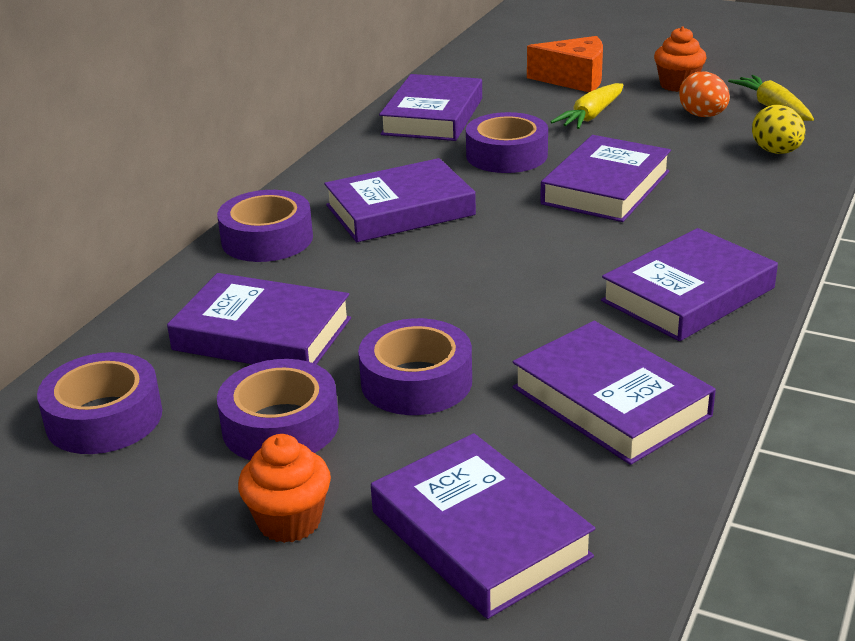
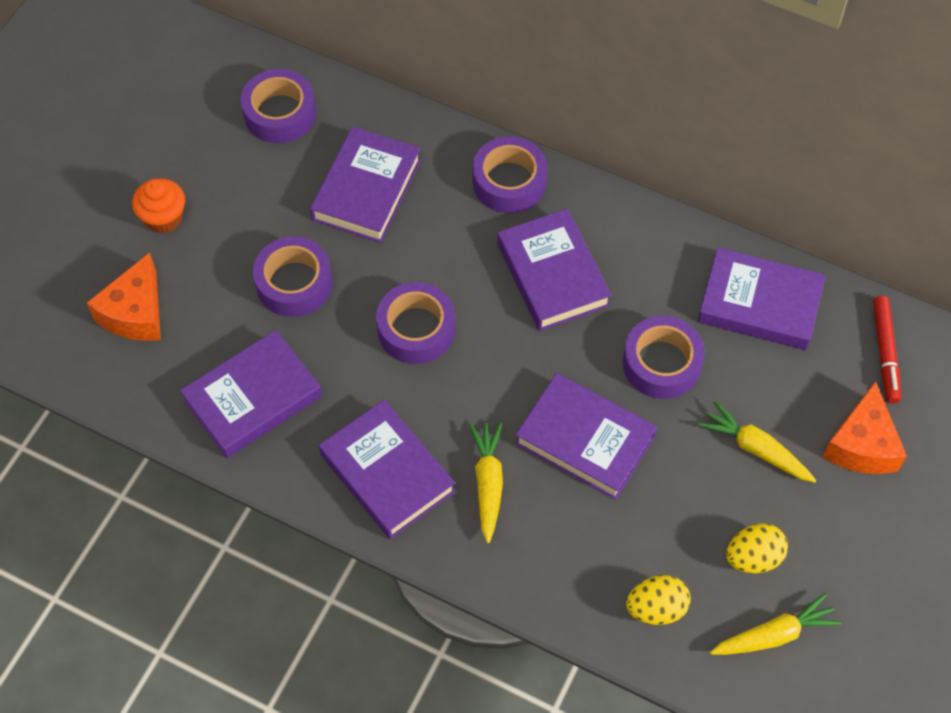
camera: 90 degrees right, 30 degrees up
purple tape [217,359,339,460] -> purple tape moved to [376,282,455,364]
purple book [371,433,595,619] -> orange cheese [87,252,161,341]
orange cupcake [654,26,706,92] -> none
orange egg [679,71,730,117] -> yellow egg [726,523,788,574]
none -> yellow carrot [469,422,503,543]
none -> red marker [873,296,901,403]

